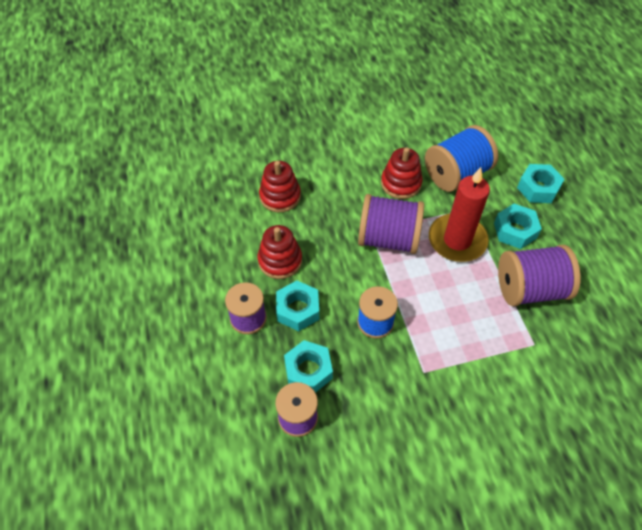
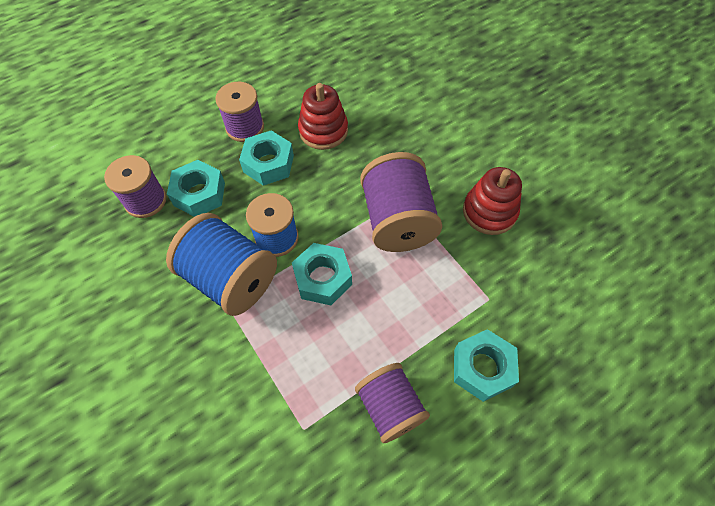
camera: 70 degrees right, 5 degrees up
red stacking toy [259,161,301,212] -> none
blue spool [425,125,498,192] -> blue spool moved to [166,213,277,316]
red candle [429,167,490,262] -> none
purple spool [498,244,580,306] -> purple spool [355,363,430,443], size x0.66
turquoise nut [517,164,564,203] -> turquoise nut moved to [292,243,352,305]

